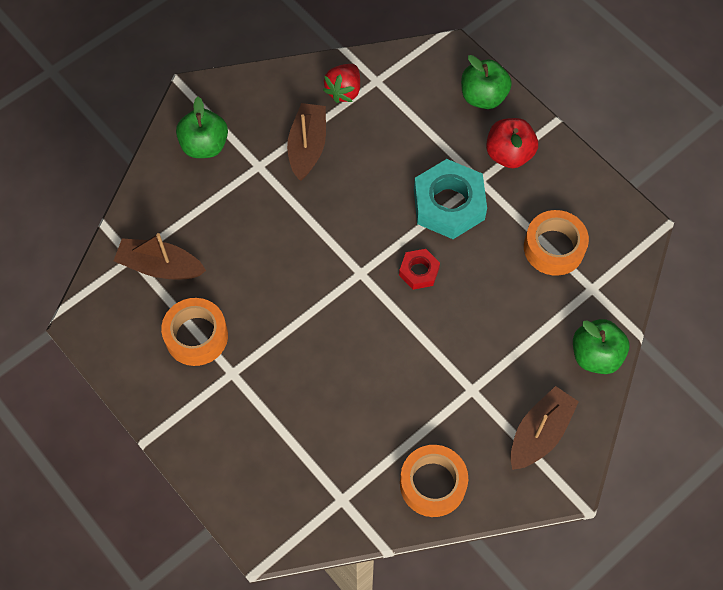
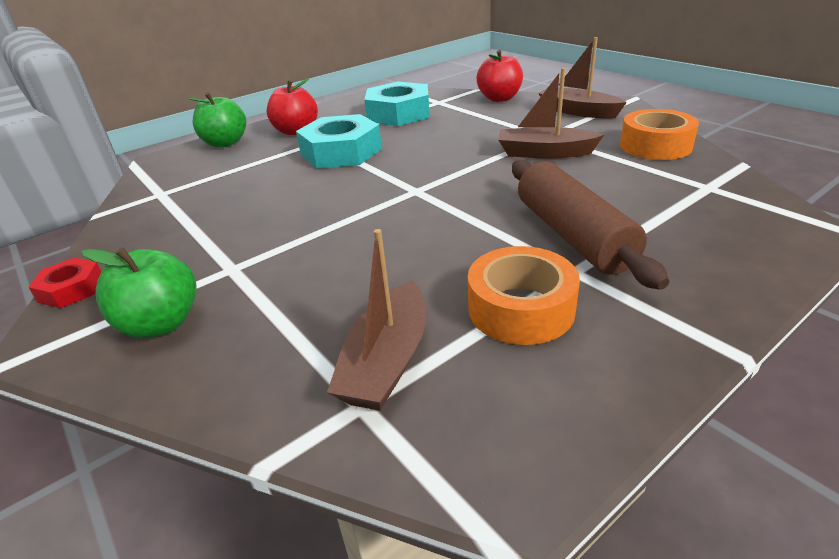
camera: 85 degrees left, 30 degrees down
brown boat [287,103,326,180] -> brown boat moved to [498,68,604,159]
red strawberry [323,64,360,103] -> none
red nut [399,249,440,290] -> red nut moved to [28,258,101,308]
orange tape [524,210,589,276] -> turquoise nut [364,82,430,126]
green apple [573,319,629,374] -> red apple [477,50,523,102]
none -> brown rolling pin [512,160,669,290]

